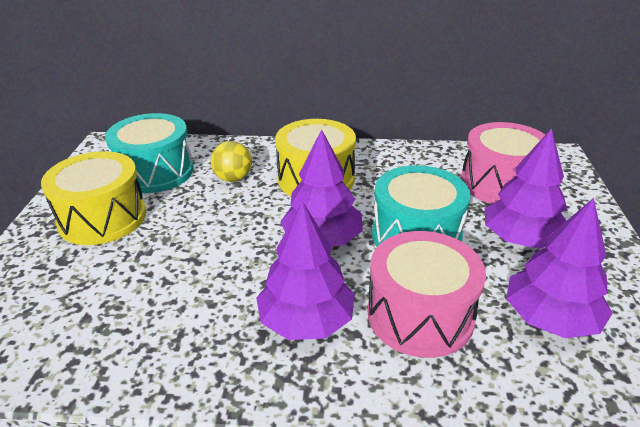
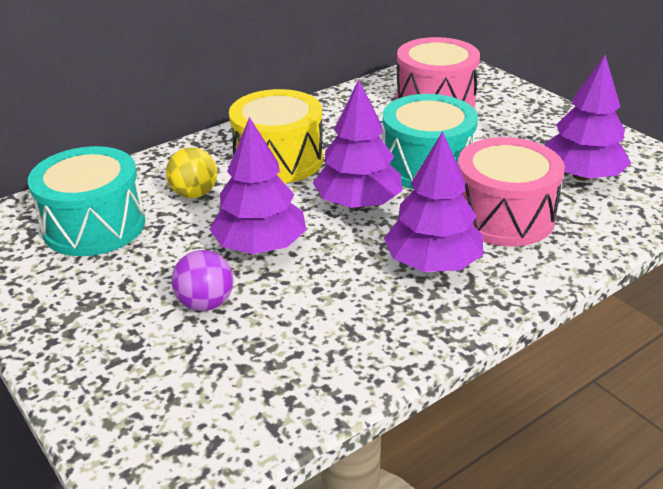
camera: 40 degrees left, 0 degrees up
yellow drum [41,151,146,245] -> none
purple tree [485,128,567,249] -> purple tree moved to [209,117,306,254]
none -> purple ball [171,250,234,311]

